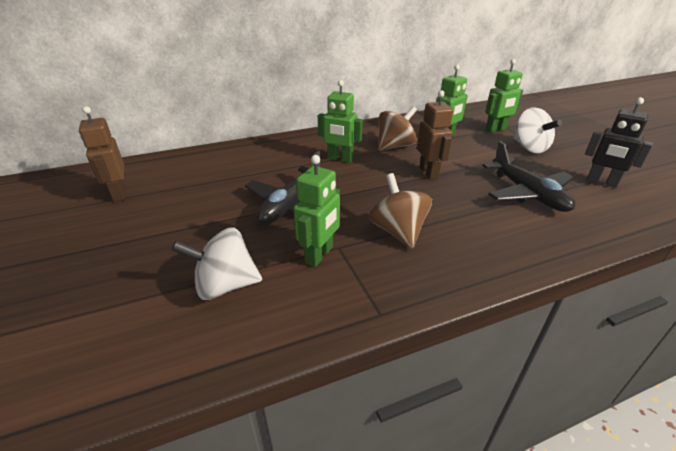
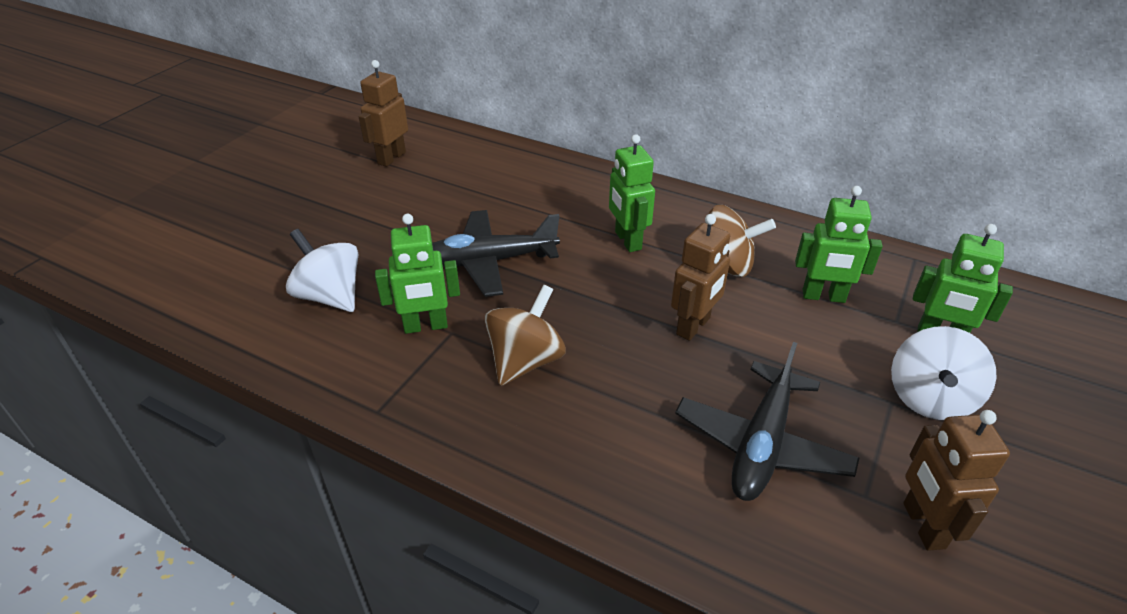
camera: 50 degrees right, 5 degrees up
black robot [585,97,653,188] -> brown robot [903,410,1010,551]

